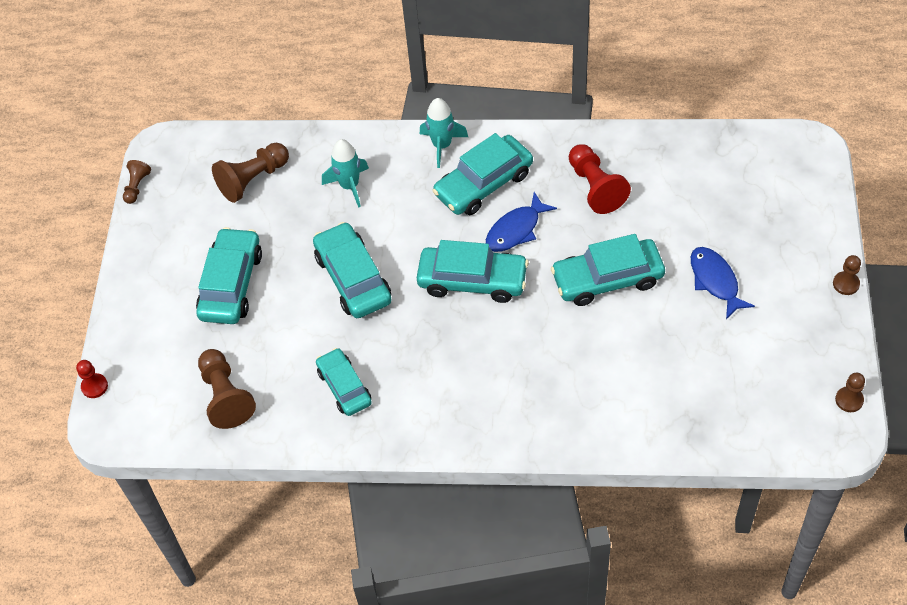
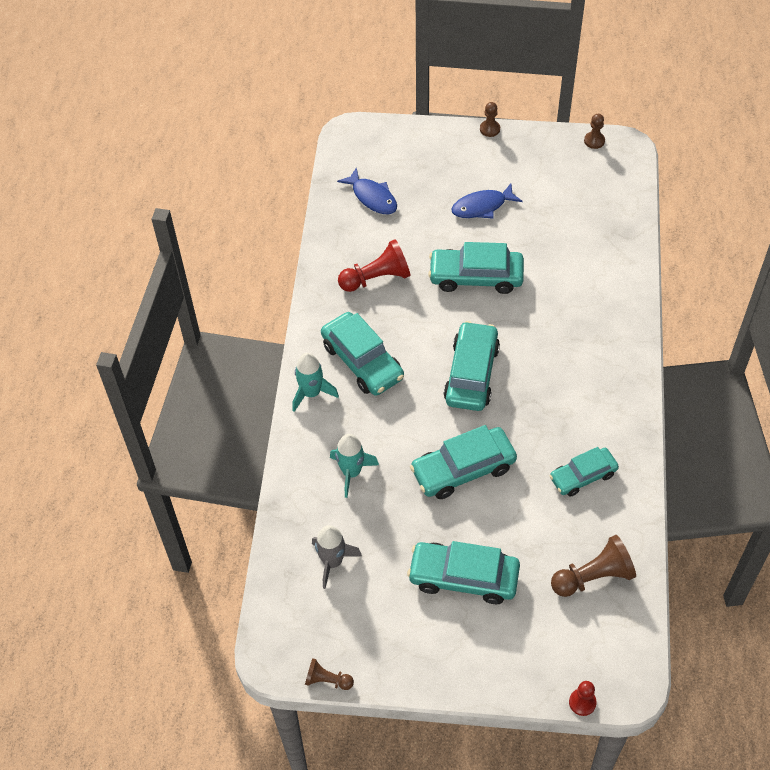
camera: 90 degrees left, 0 degrees up
brown pawn [212,143,289,203] -> grey rocket [312,525,362,589]
blue fish [486,192,557,252] -> blue fish moved to [337,167,397,214]
turquoise car [551,234,665,306] -> turquoise car turned 105 degrees clockwise [428,242,524,294]

